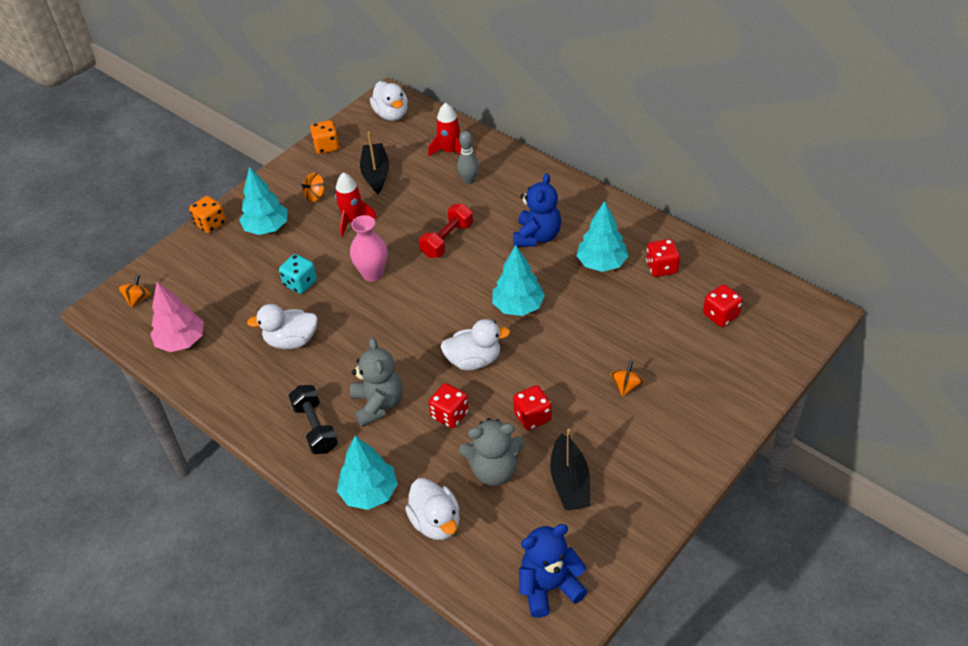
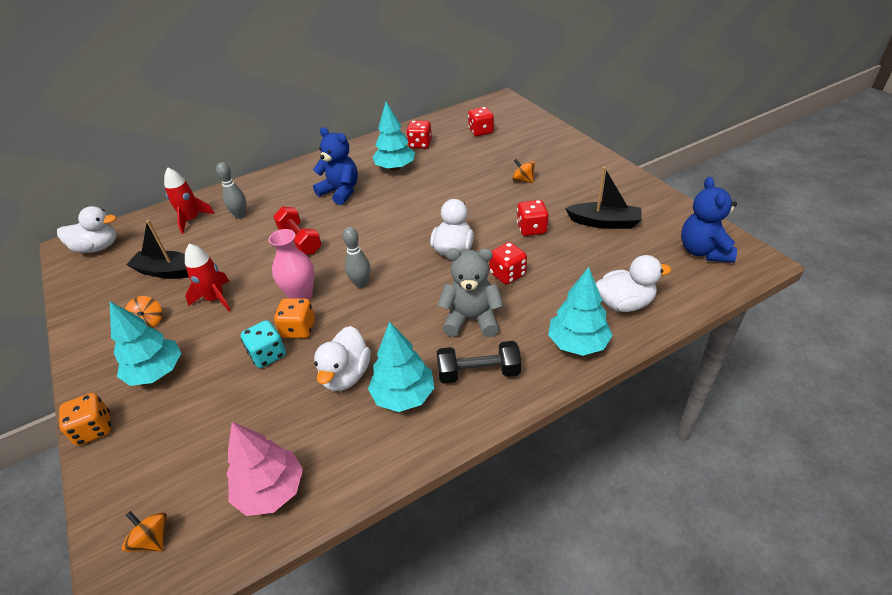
camera: 70 degrees left, 5 degrees down
orange dice [310,120,340,154] -> orange dice moved to [274,298,315,338]
grey teddy bear [459,418,524,486] -> none
turquoise tree [492,245,545,316] -> turquoise tree moved to [368,321,435,412]
none -> grey bowling pin [343,227,370,288]

